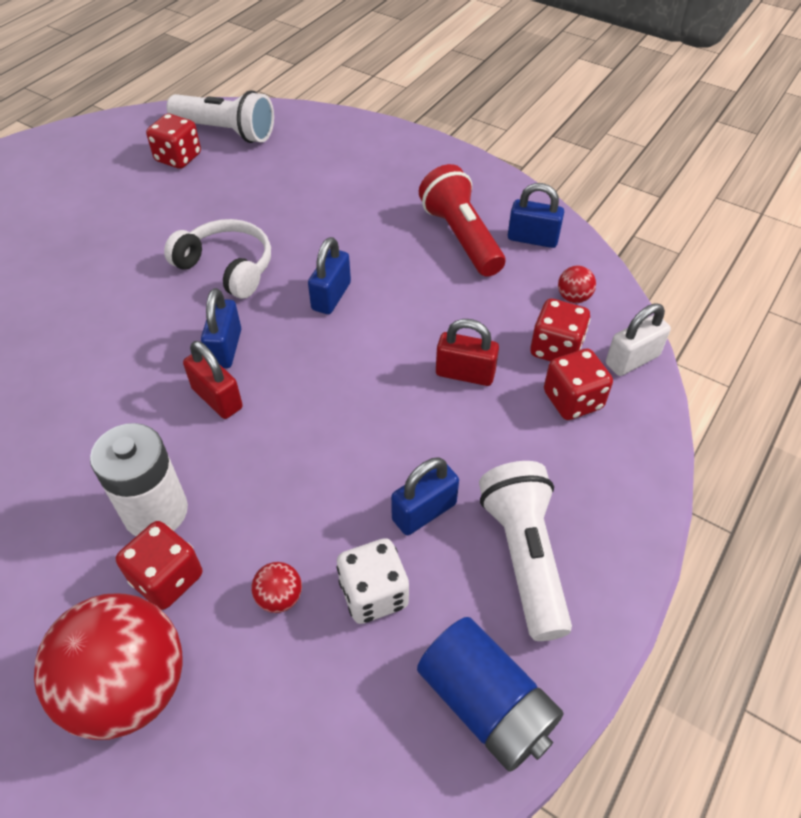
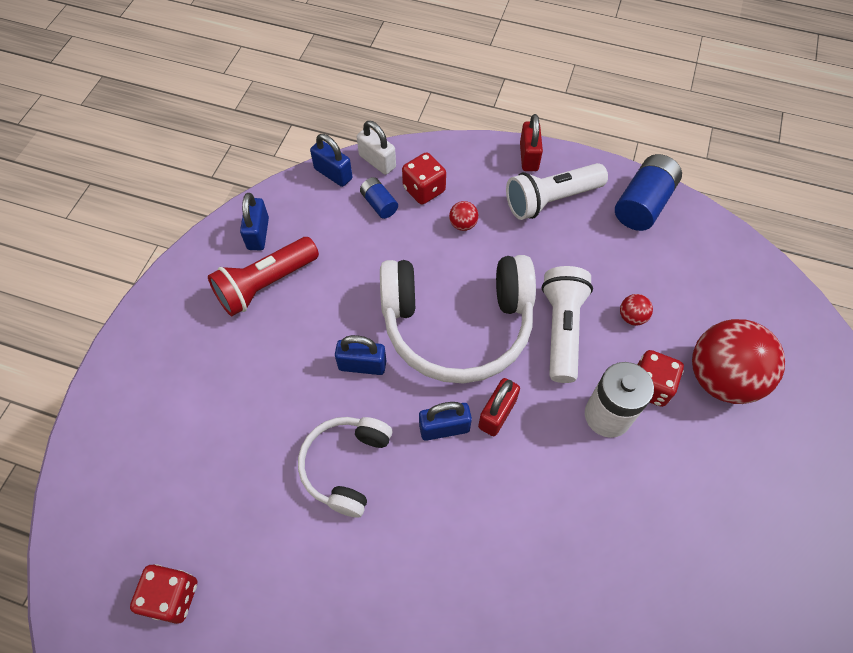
camera: 105 degrees left, 10 degrees up
white flashlight [167,91,274,143] -> white flashlight moved to [542,266,593,383]
white dice [337,538,409,624] -> none
blue padlock [391,457,459,535] -> blue padlock moved to [310,134,353,187]
red padlock [436,319,499,386] -> red padlock moved to [520,114,543,171]
red dice [530,298,590,361] -> blue battery [360,177,398,219]
red ball [558,266,596,303] -> red ball moved to [449,201,479,231]
none -> white headphones [380,255,536,384]

